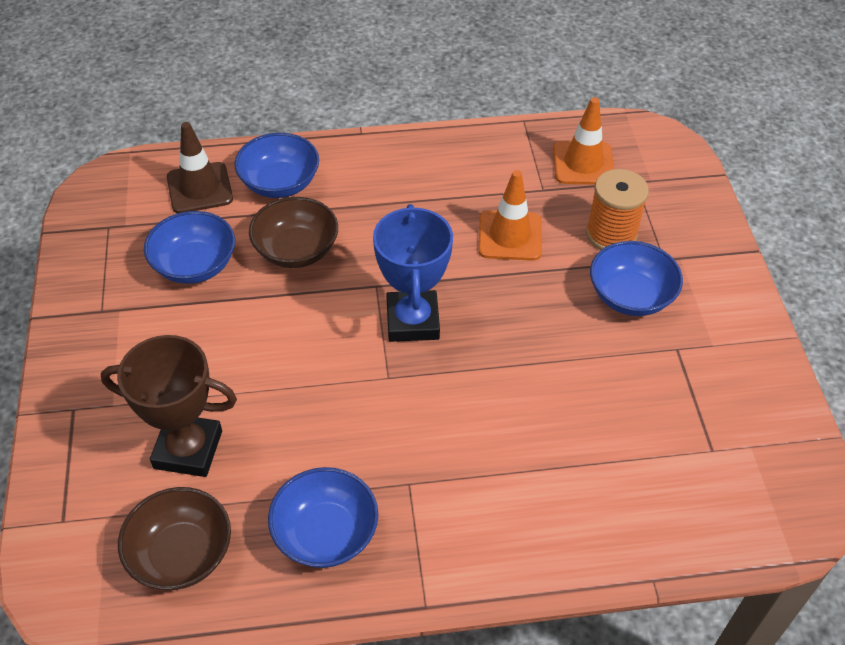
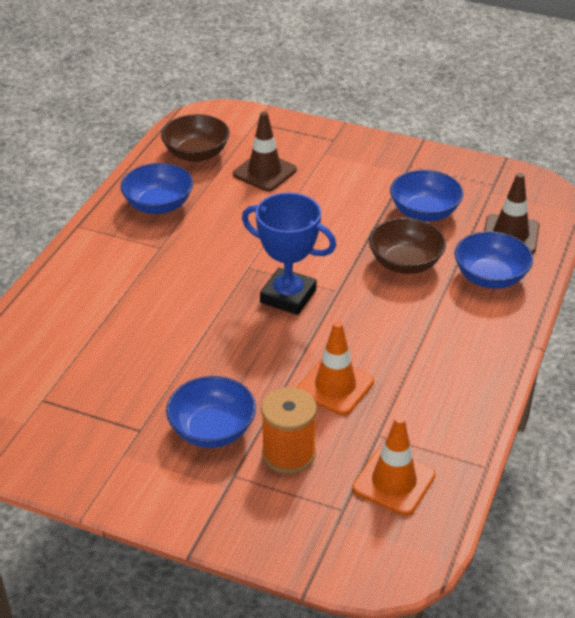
camera: 120 degrees right, 10 degrees down
brown trophy [101,335,237,477] -> brown traffic cone [233,112,297,192]

